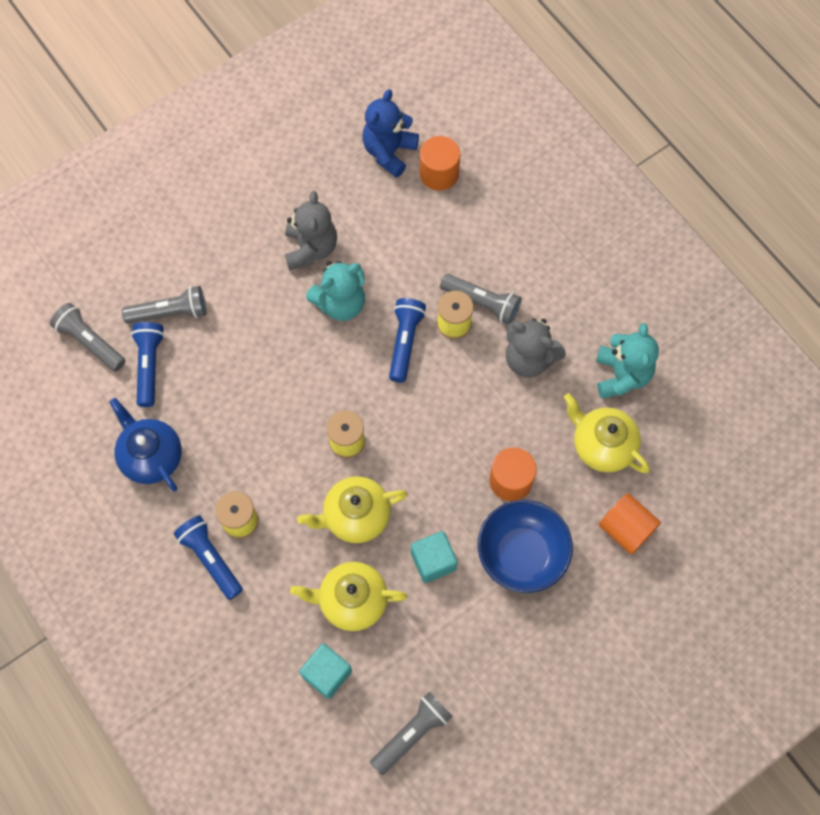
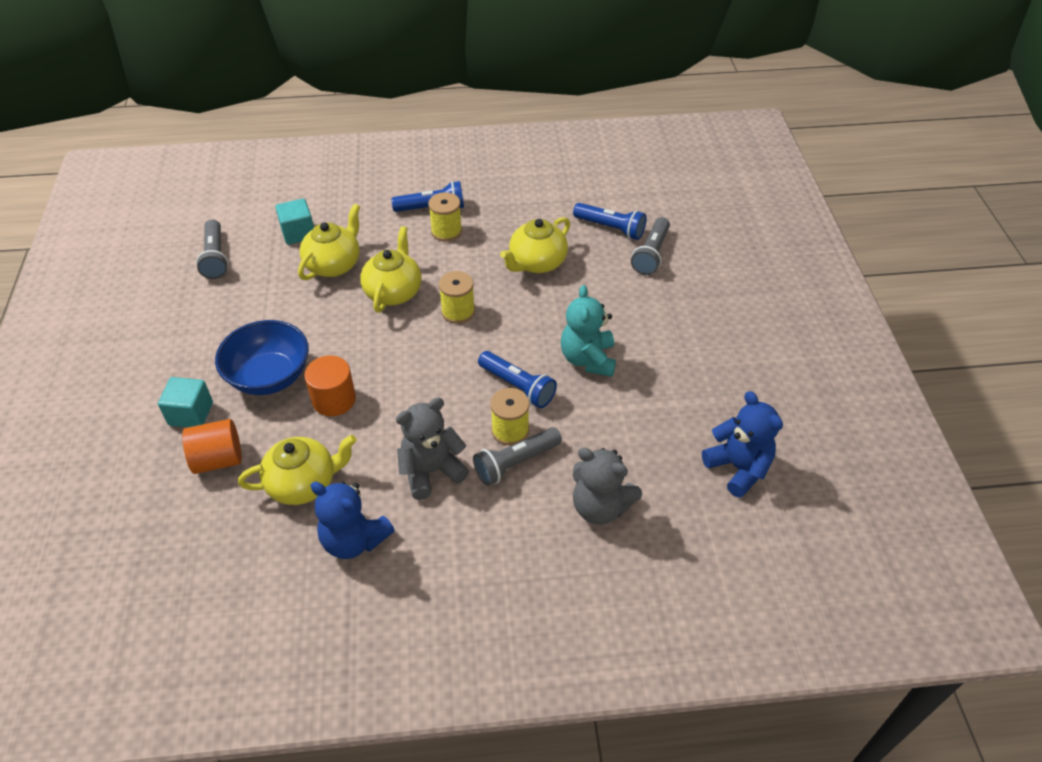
camera: 120 degrees right, 20 degrees down
grey flashlight [50,303,125,372] -> none
blue teapot [110,398,182,491] -> none
grey teddy bear [285,191,337,270] -> grey teddy bear moved to [573,448,642,525]
turquoise cube [411,531,457,583] -> turquoise cube moved to [158,377,213,427]
orange cylinder [420,136,460,191] -> none
turquoise teddy bear [596,323,659,399] -> blue teddy bear [310,481,395,559]
none -> yellow teapot [500,217,570,273]

